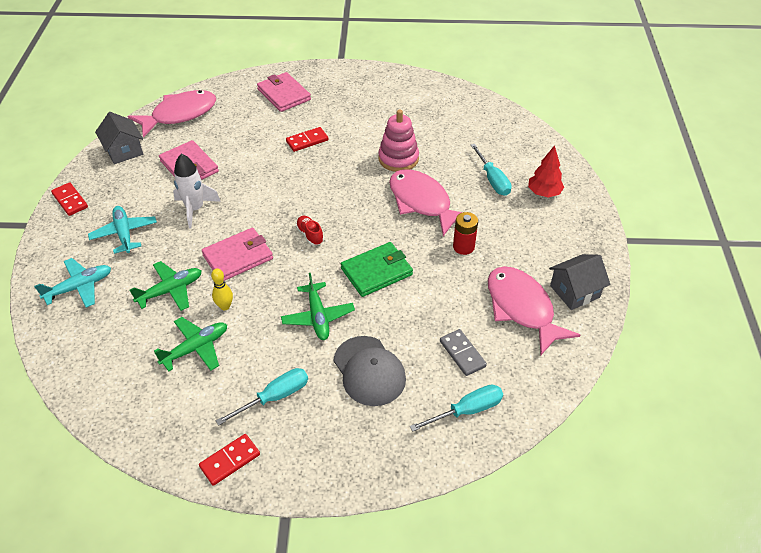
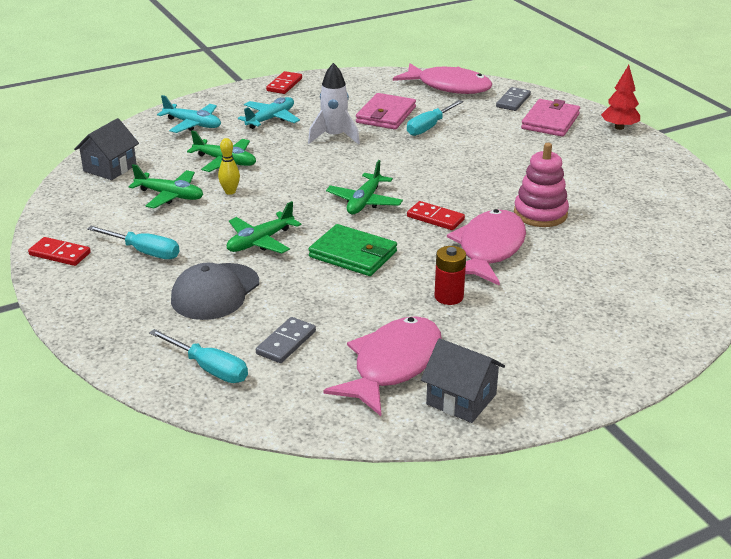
camera: 60 degrees right, 15 degrees down
grey house [95,112,143,164] -> grey house moved to [74,118,139,180]
pink wallet [202,228,273,281] -> none
red domino [286,127,328,152] -> red domino moved to [407,201,465,230]
red shoe [296,216,324,245] -> green plane [326,160,403,214]
turquoise screwdriver [471,144,511,196] -> turquoise screwdriver moved to [407,100,463,136]
red tree [528,145,564,197] -> red tree moved to [601,65,640,130]
none -> grey domino [496,87,531,111]

